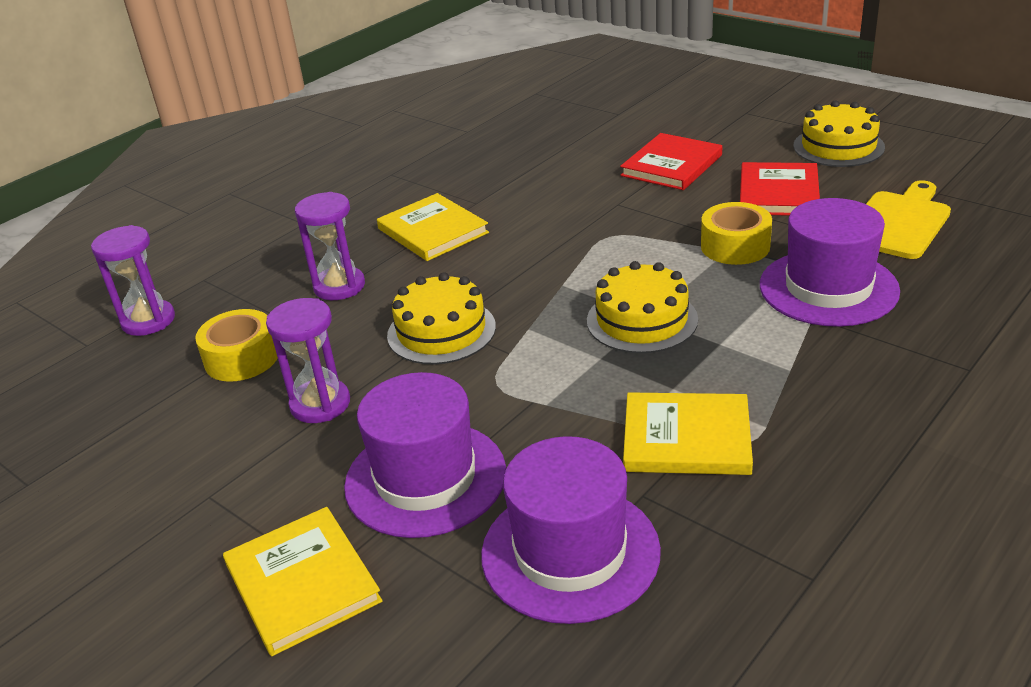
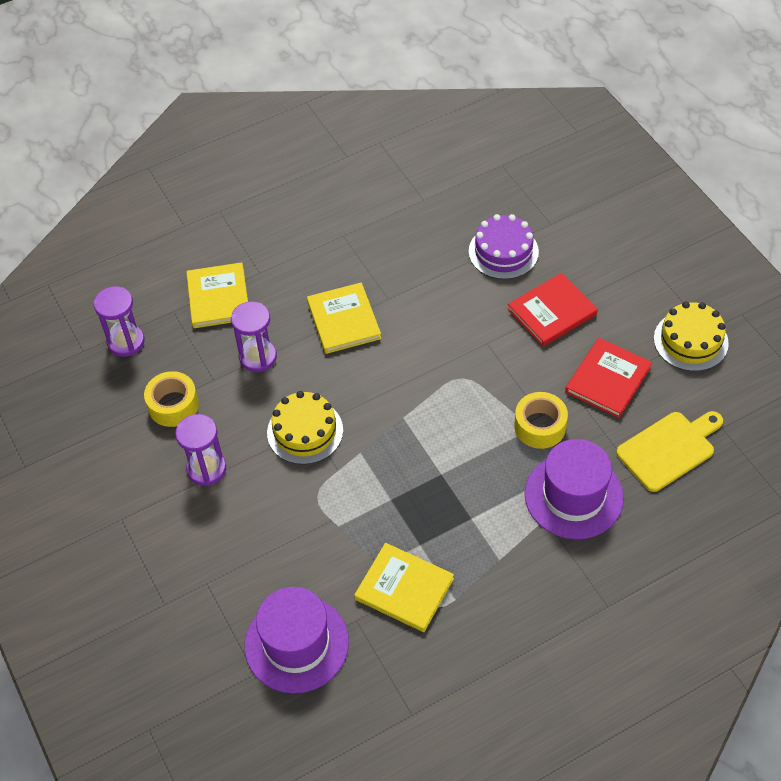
camera: 20 degrees right, 20 degrees up
yellow book [223,507,383,656] -> yellow book moved to [186,262,248,328]
purple hat [344,372,506,538] -> none
yellow cake [587,261,698,353] -> none
none -> purple cake [469,214,539,279]

